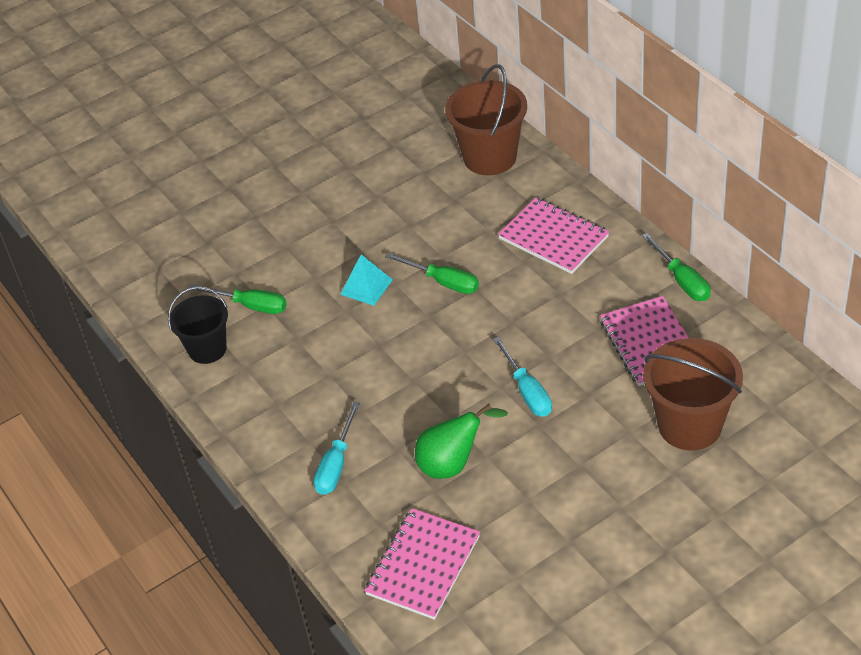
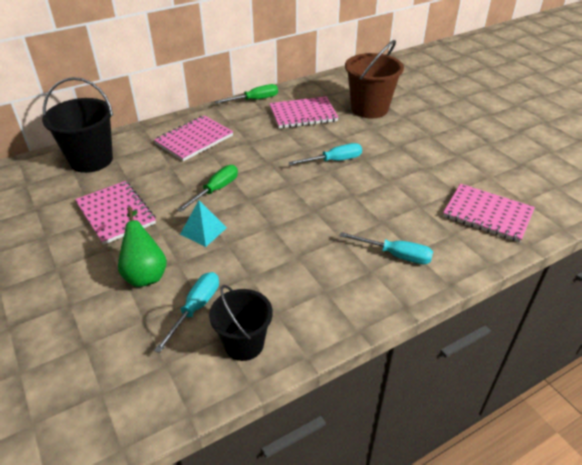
camera: 90 degrees left, 5 degrees down
green screwdriver [189,284,287,314] -> turquoise screwdriver [154,272,219,353]
green pear [415,404,508,479] -> green pear moved to [118,207,167,287]
brown bucket [445,64,527,175] -> black bucket [42,77,113,173]
none -> pink notebook [75,181,156,245]

